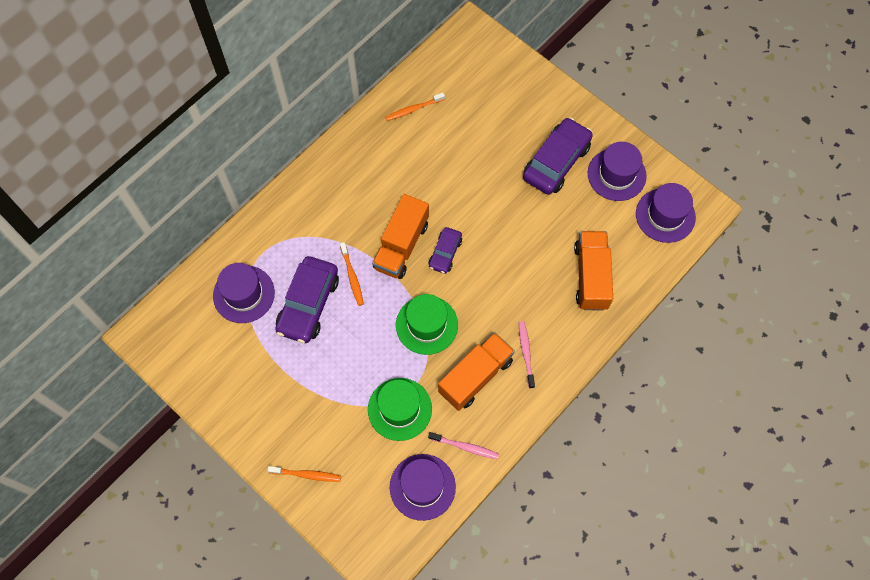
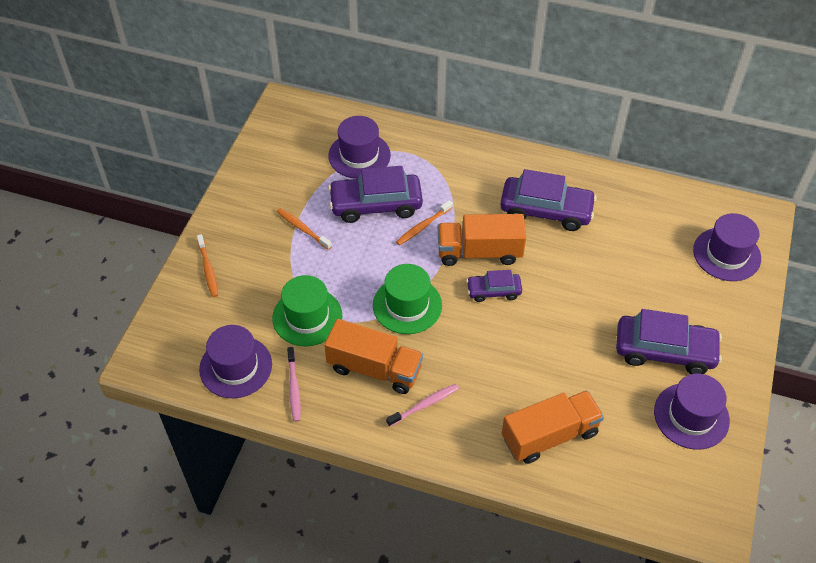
camera: 65 degrees right, 15 degrees down
orange toothbrush [385,92,445,121] -> orange toothbrush moved to [277,208,332,250]
purple hat [636,183,696,243] -> purple hat moved to [693,213,761,281]
none -> purple car [500,169,597,231]

